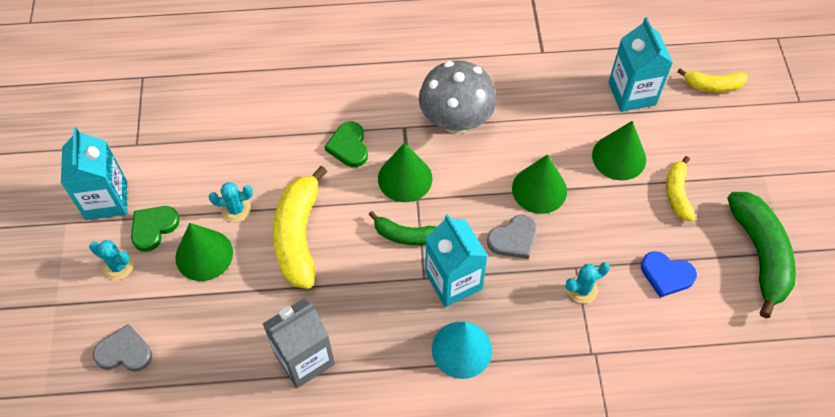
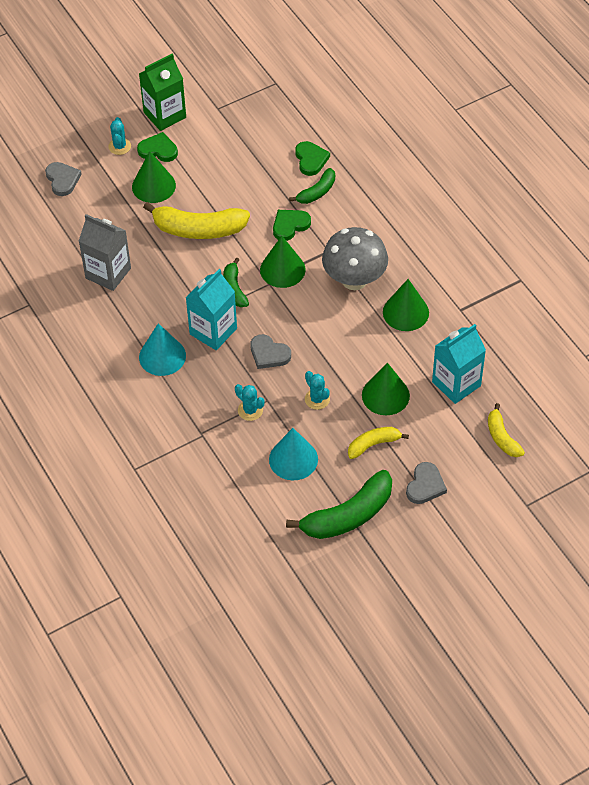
camera: 65 degrees right, 5 degrees down
turquoise carton [61,127,127,220] -> green carton [139,53,186,131]
turquoise cactus [209,182,253,222] -> turquoise cactus moved to [305,371,330,410]
yellow banana [273,166,327,289] -> yellow banana turned 150 degrees counterclockwise [143,202,250,239]
green cone [512,154,567,214] -> green cone moved to [383,279,429,331]
blue heart [641,251,697,298] -> turquoise cone [269,428,318,480]
none -> green banana [289,168,335,204]
none -> green heart [295,141,330,176]
none -> grey heart [406,462,447,504]

